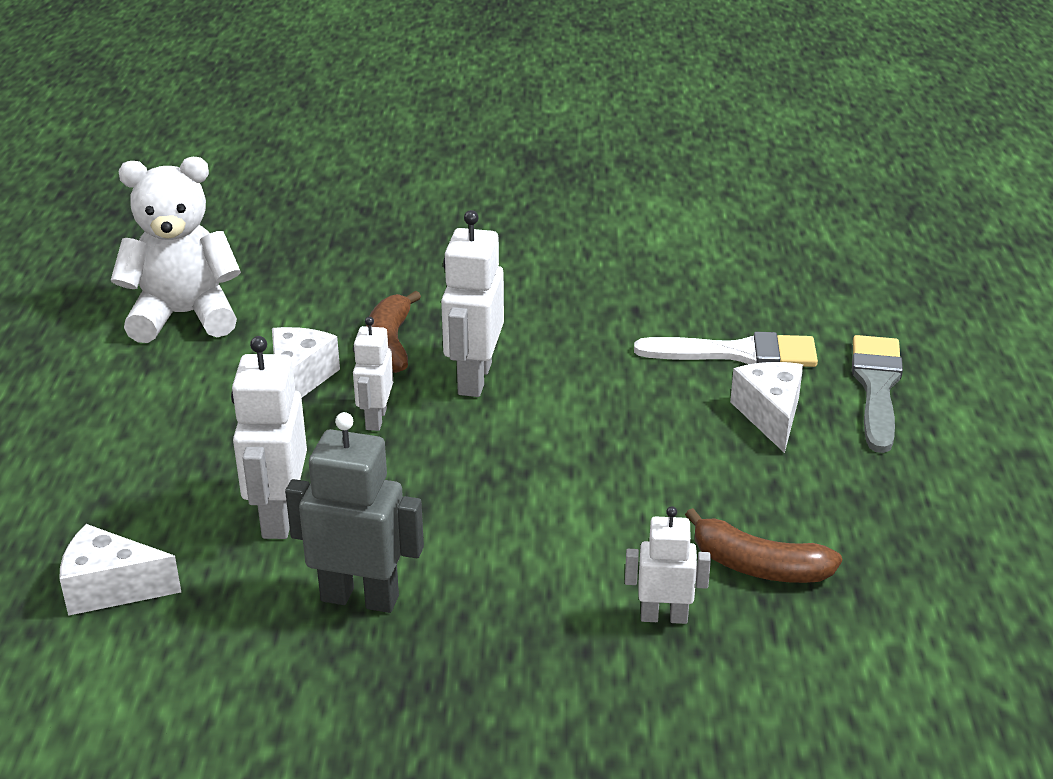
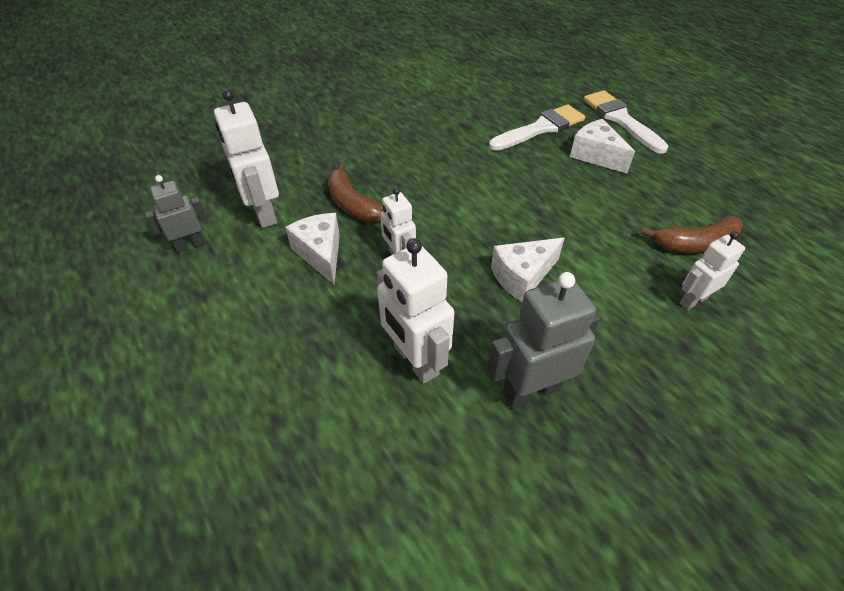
camera: 35 degrees left, 15 degrees up
white cheese [60,524,181,616] -> white cheese moved to [491,238,565,302]
white teddy bear [111,157,241,343] -> grey robot [145,175,207,253]
white robot [441,210,504,397] -> white robot moved to [214,89,279,228]
grey brush [852,335,903,453] -> white brush [584,90,668,154]

